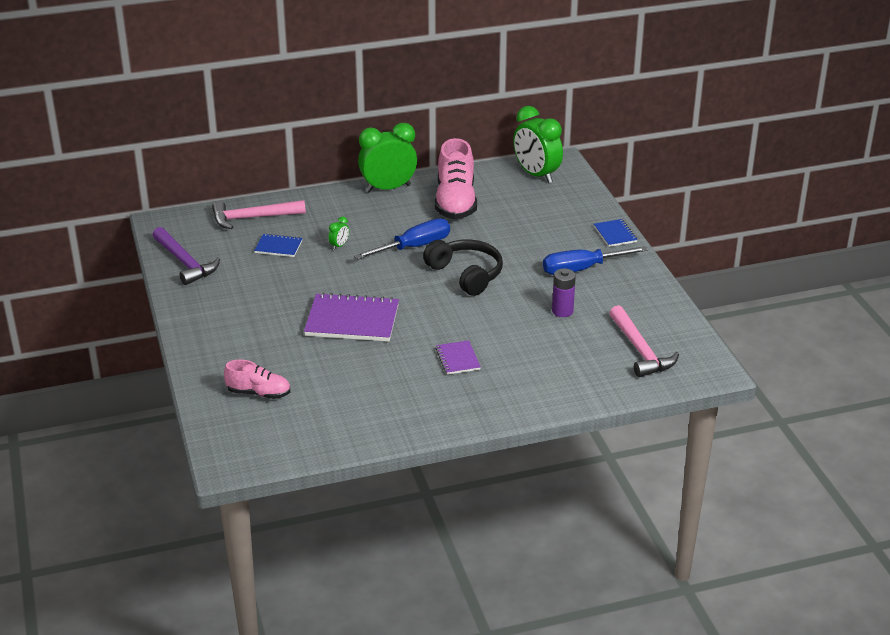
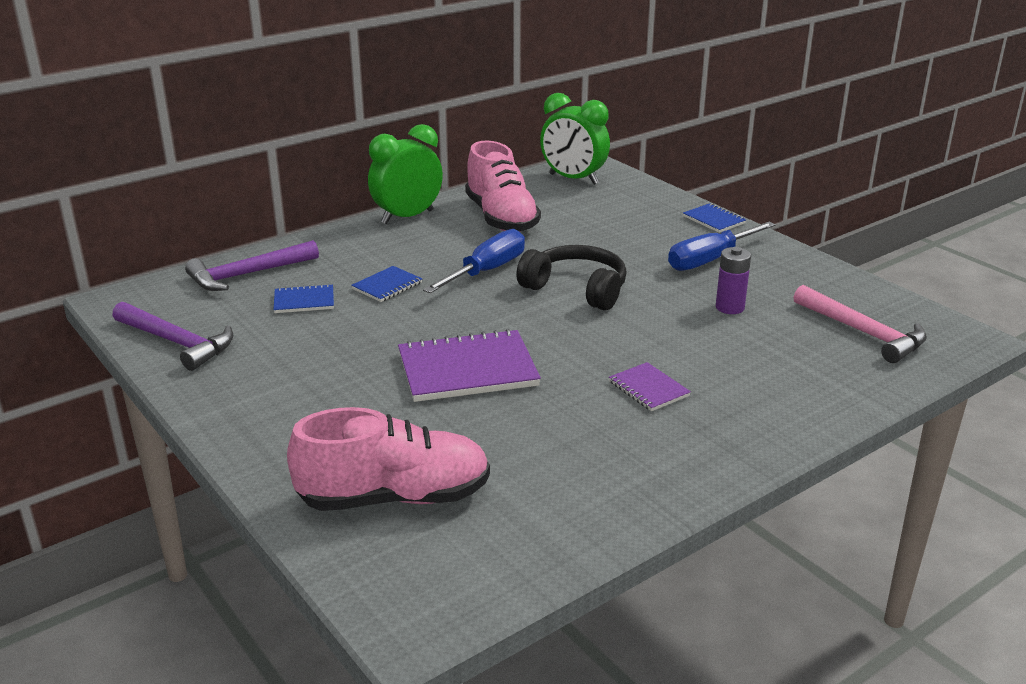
camera: 20 degrees left, 5 degrees down
pink hammer [212,200,306,229] -> purple hammer [185,240,319,291]
pink shoe [224,359,290,399] -> pink shoe [287,407,490,511], size x1.76
green clock [328,216,349,250] -> blue notebook [351,266,422,302]

